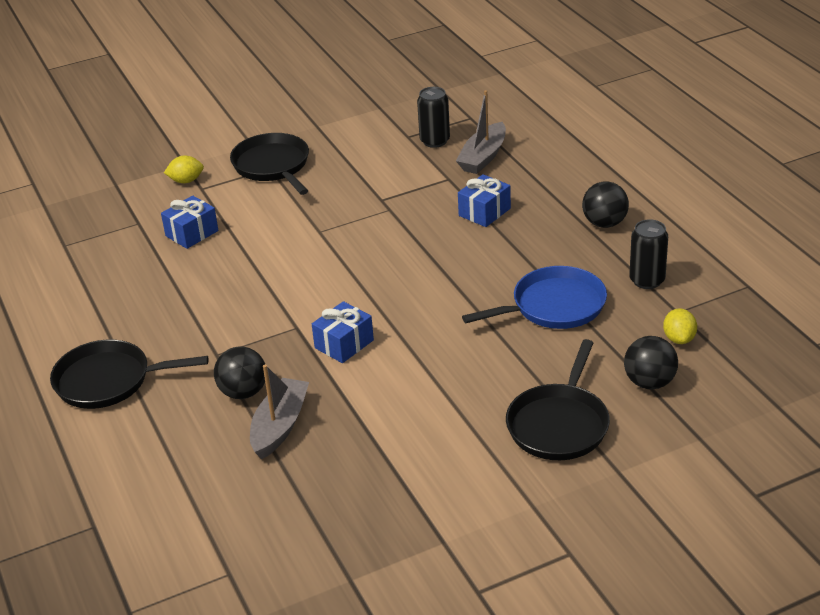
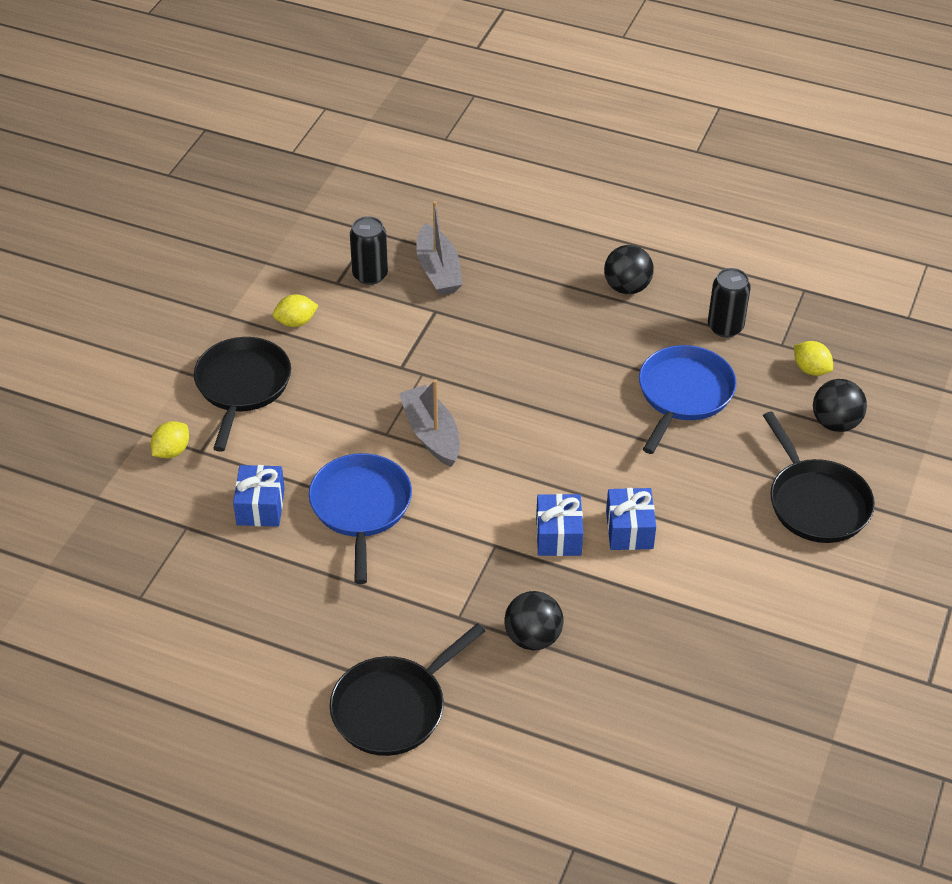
camera: 45 degrees left, 10 degrees up
black pan [230,133,309,195] -> black pan turned 75 degrees clockwise [194,337,291,452]
grey boat [250,365,309,459] -> grey boat moved to [399,379,460,467]
blue gift [458,174,511,227] -> blue gift moved to [606,488,656,550]
none -> yellow lemon [273,294,318,327]
none -> blue pan [309,453,412,584]

